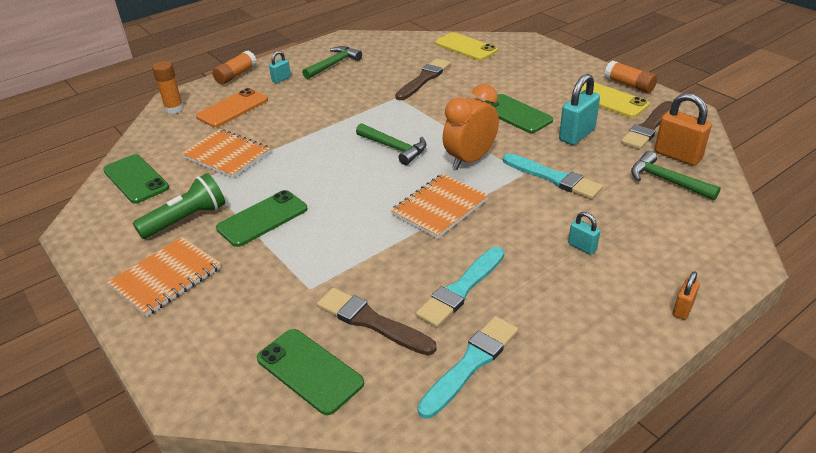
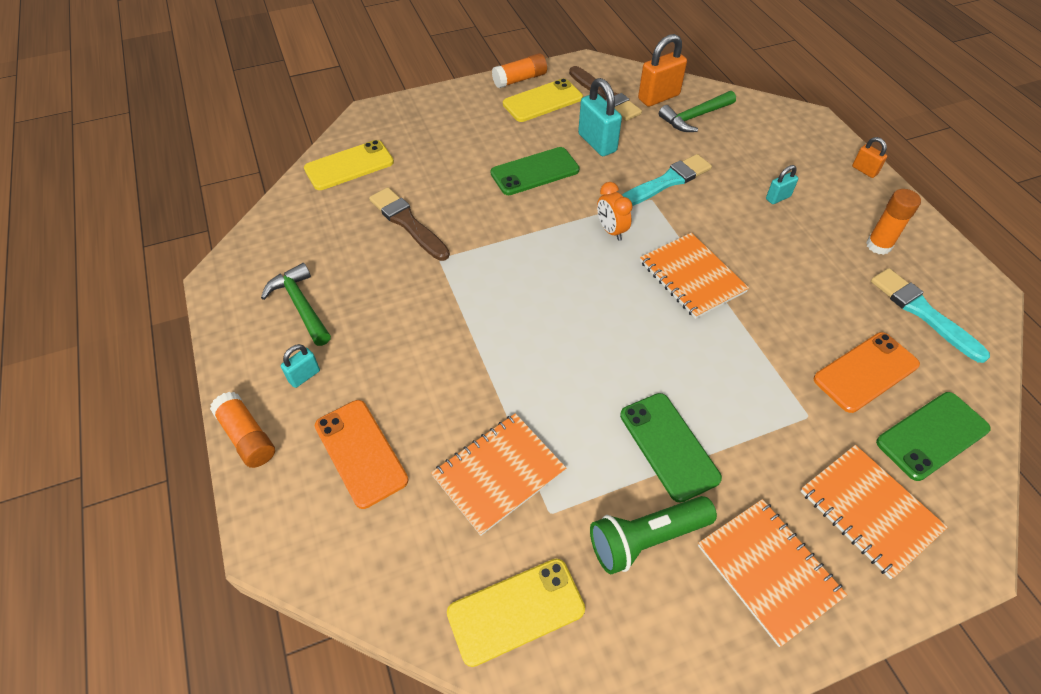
camera: 75 degrees left, 15 degrees up
green phone [103,154,169,203] -> yellow phone [447,559,585,667]
green flashlight [133,173,225,239] -> green flashlight turned 90 degrees counterclockwise [590,496,717,574]
orange glue stick [152,61,184,114] -> orange glue stick moved to [866,189,921,255]
turquoise padlock [269,51,291,83] -> turquoise padlock turned 75 degrees clockwise [281,344,320,388]
brown brush [317,288,437,355] -> orange phone [814,332,920,413]
green hammer [356,123,426,165] -> none
turquoise brush [416,247,504,328] -> none
orange clock [443,84,499,170] -> orange clock [597,182,632,241], size x0.59
none -> orange notebook [801,445,948,579]

